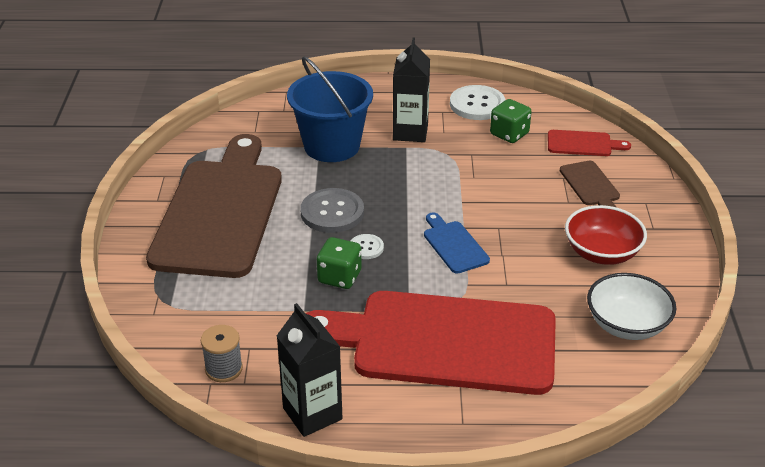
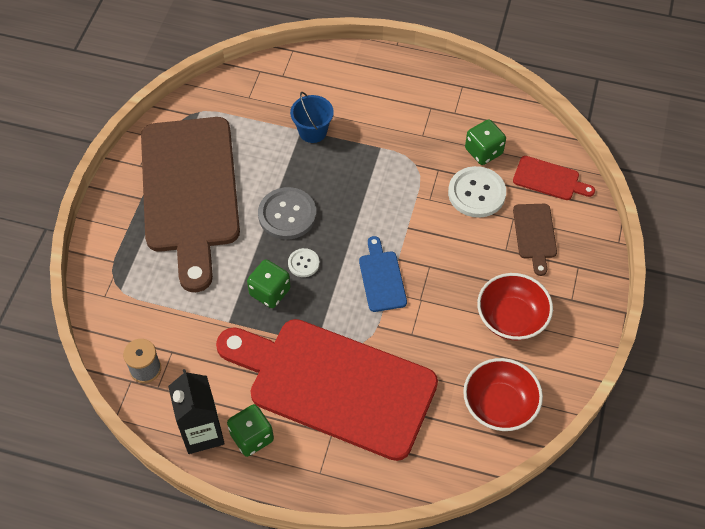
camera: 15 degrees right, 20 degrees up
brown cutting board [146,134,282,278] -> brown cutting board turned 150 degrees clockwise [141,117,240,292]
blue bucket [287,56,373,162] -> blue bucket [290,92,334,143], size x0.54
black carton [393,38,430,142] -> none
white button [450,85,505,120] -> white button moved to [448,166,506,218]
white bowl [587,273,676,340] -> red bowl [463,358,543,431]
none -> green dice [227,404,274,457]

